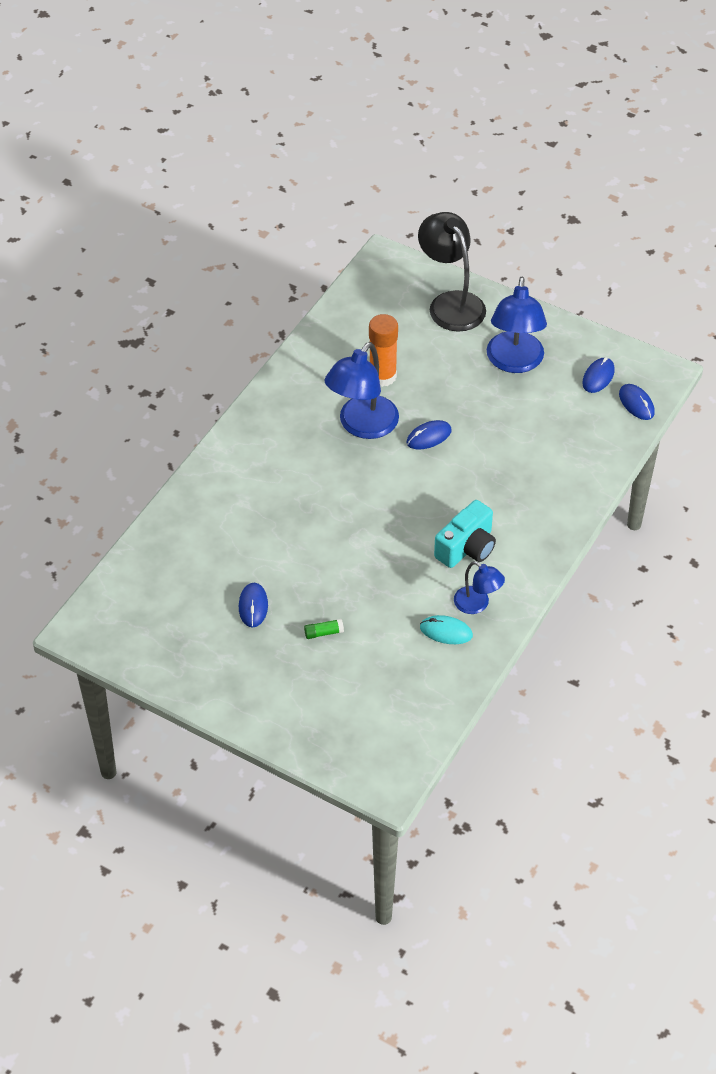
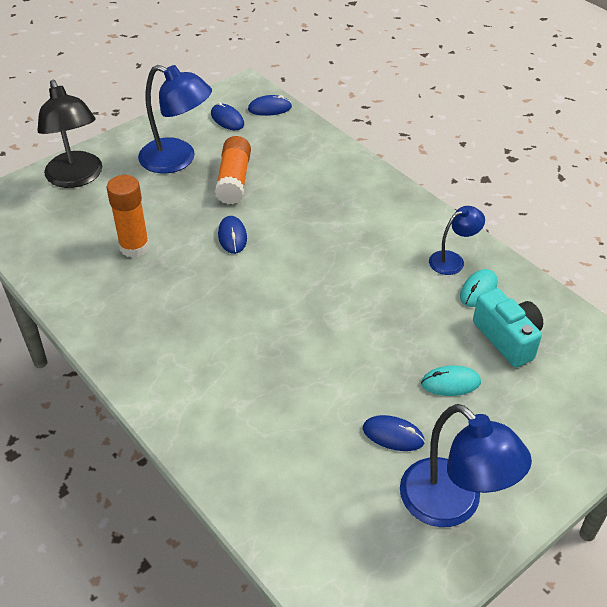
camera: 70 degrees left, 5 degrees down
green glue stick [304,619,344,639] -> turquoise mouse [421,365,481,396]
blue lamp [325,342,399,439] -> blue lamp moved to [400,404,532,527]
black lamp [418,212,486,332] -> black lamp turned 105 degrees counterclockwise [37,80,102,188]
turquoise camera [434,500,496,568] -> turquoise camera moved to [473,288,543,367]
none -> orange glue stick [215,136,251,205]

